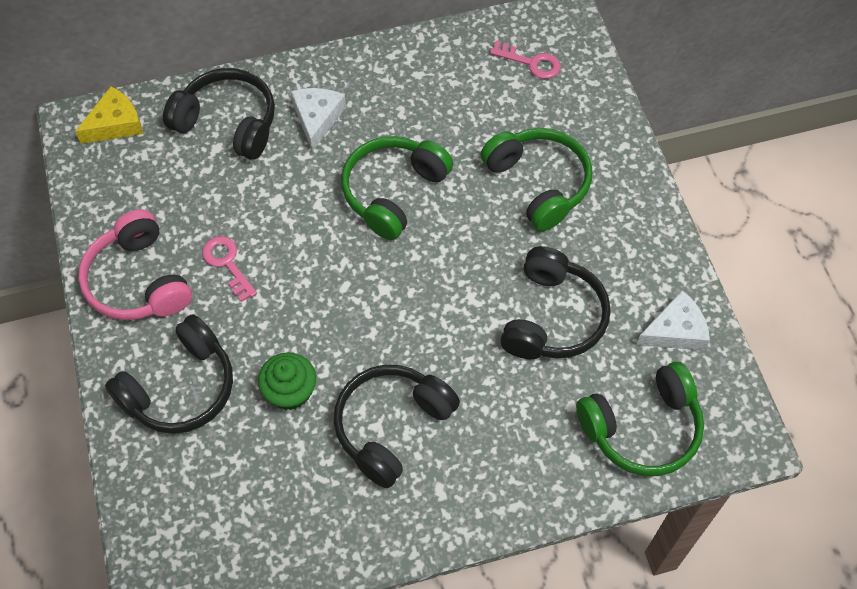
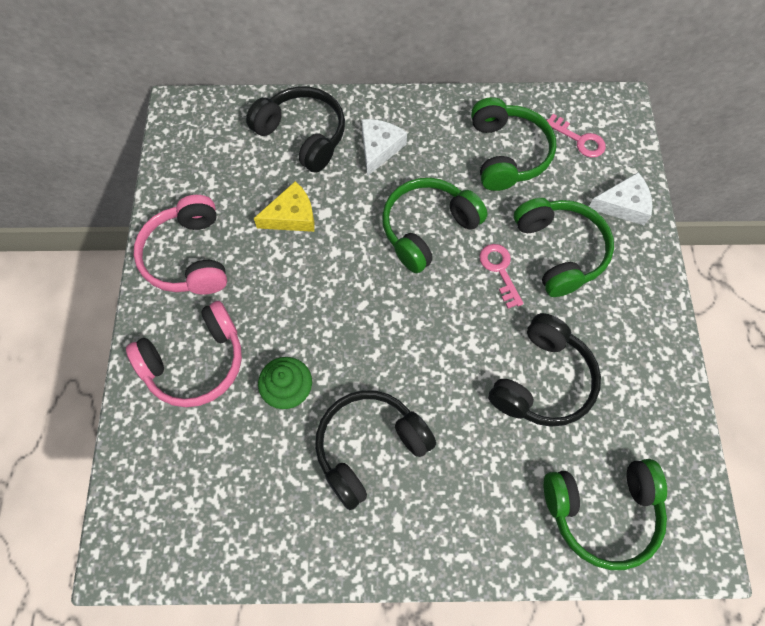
camera: 15 degrees right, 5 degrees up
yellow cheese [75,86,143,144] -> yellow cheese moved to [254,181,314,232]
black headphones [105,314,233,434] -> pink headphones [126,301,242,407]
pink key [202,236,257,302] -> pink key moved to [480,244,523,309]
white cheese [636,290,710,350] -> white cheese moved to [589,172,653,225]
none -> green headphones [471,97,556,191]

